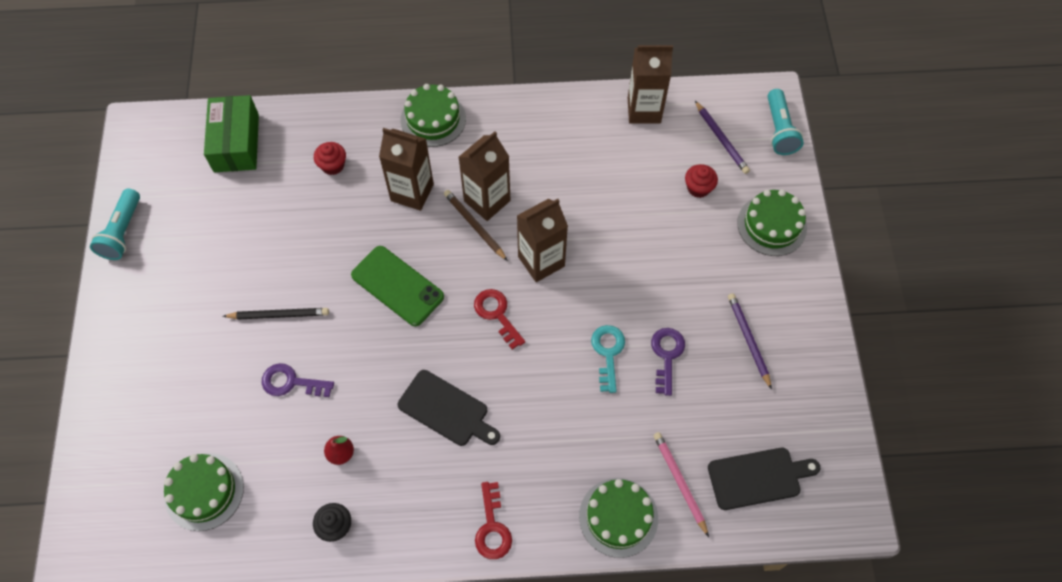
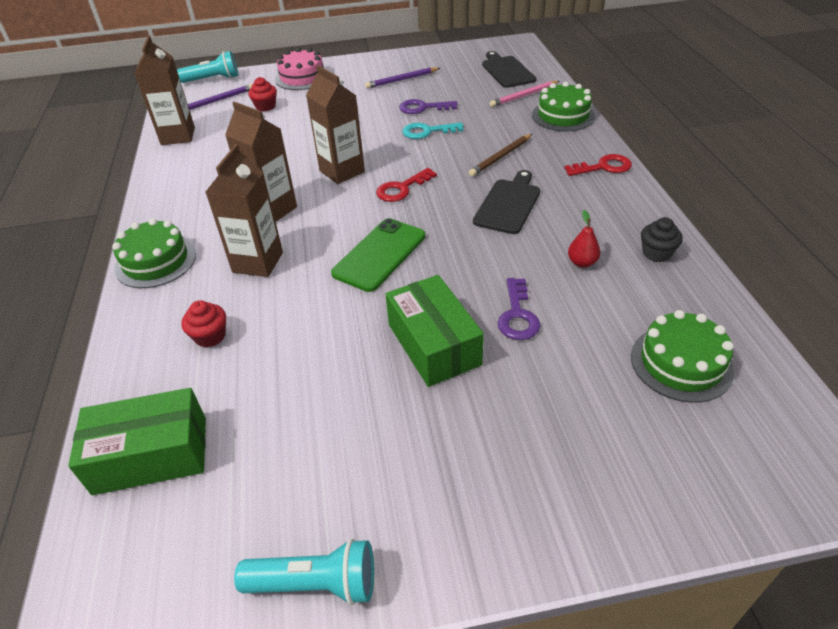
camera: 95 degrees left, 20 degrees down
black pencil [223,308,329,320] -> green box [386,275,484,387]
brown pencil [444,190,508,261] -> brown pencil moved to [468,134,532,177]
green cake [737,189,807,256] -> pink cake [275,48,327,90]

